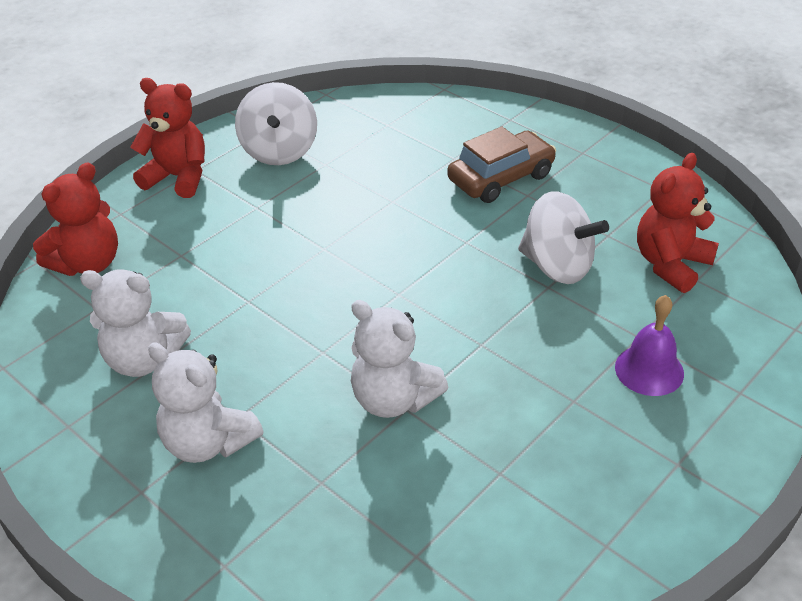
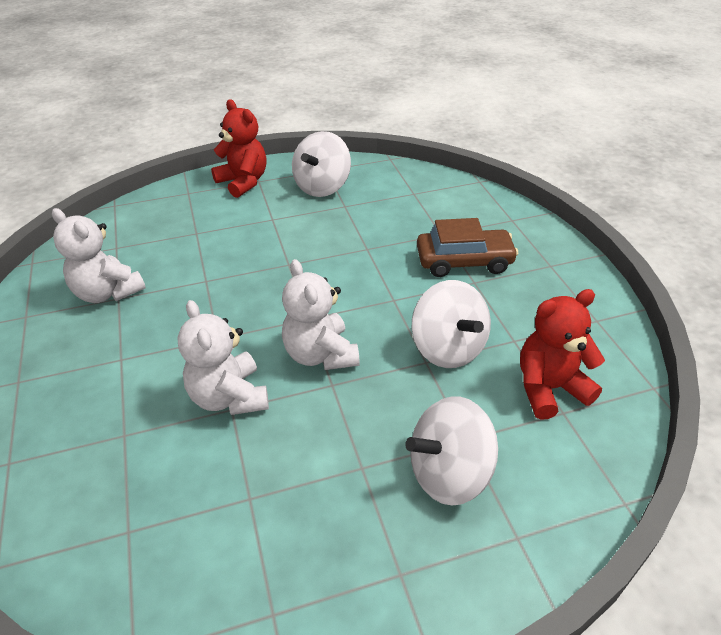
camera: 30 degrees right, 0 degrees up
red teddy bear [33,162,118,276] -> none
white teddy bear [148,342,263,463] -> white teddy bear moved to [282,259,360,370]
purple bell [615,295,684,396] -> white spinning top [405,396,498,505]

